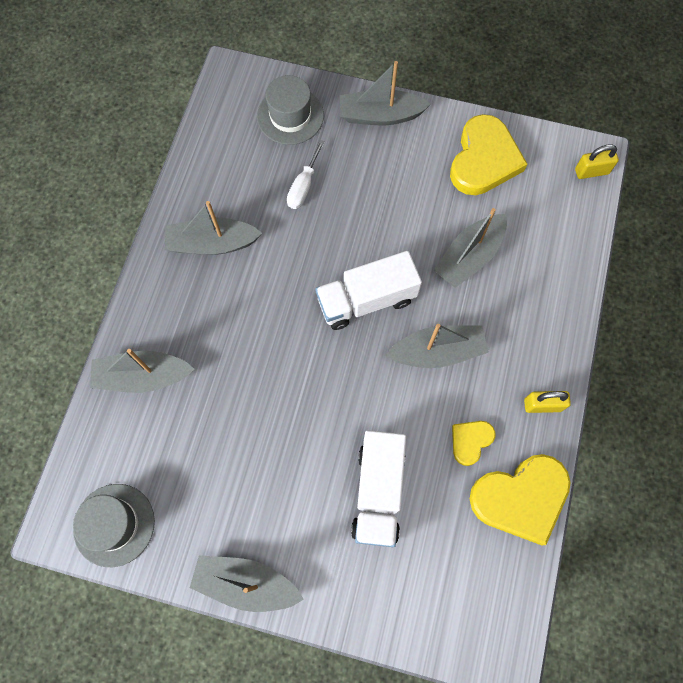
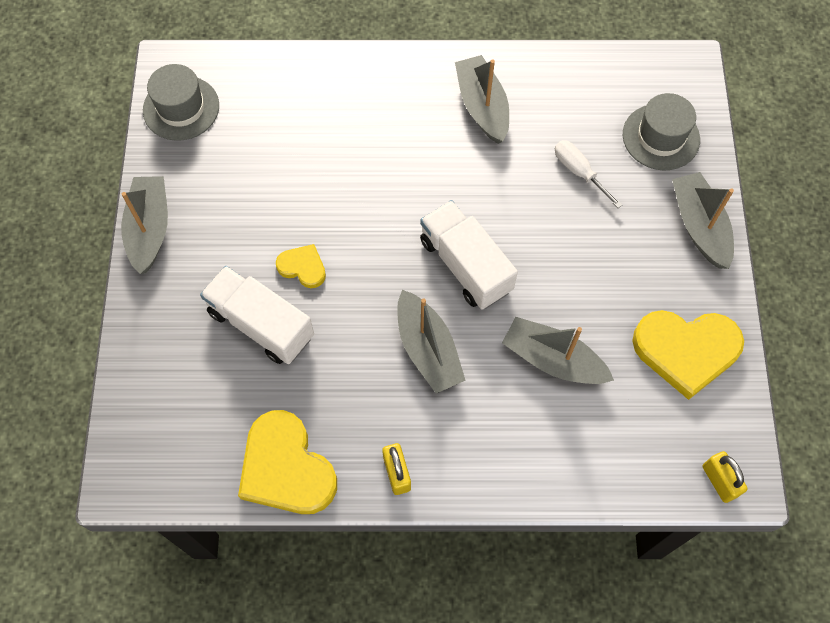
camera: 75 degrees right, 5 degrees down
grey boat [90,349,195,393] -> none
white screwdriver [287,140,325,209] -> white screwdriver turned 45 degrees clockwise [555,140,622,208]
white truck [351,430,406,547] -> white truck turned 45 degrees clockwise [200,266,314,364]
yellow heart [452,421,495,466] -> yellow heart moved to [276,244,326,288]

